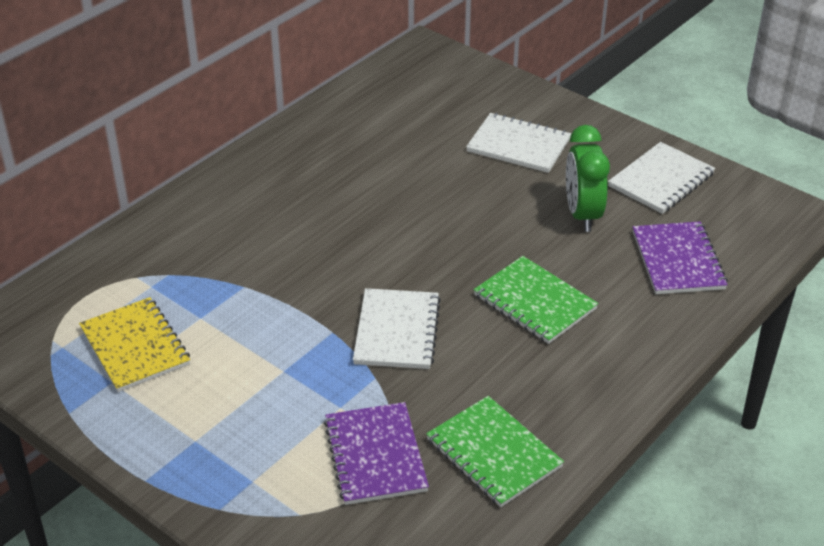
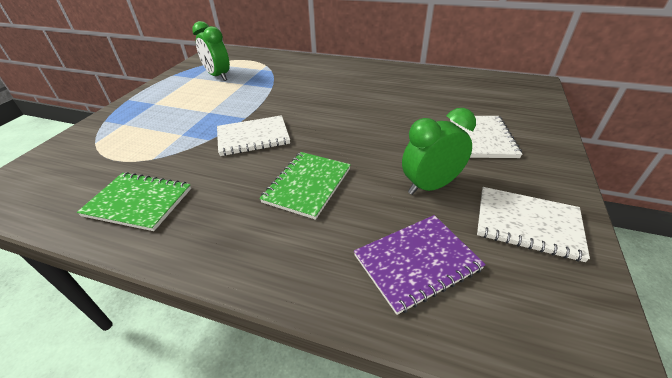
camera: 70 degrees right, 0 degrees up
yellow notebook [79,297,190,392] -> green clock [192,21,230,81]
purple notebook [324,402,429,505] -> none
green notebook [426,396,564,507] -> green notebook turned 75 degrees clockwise [77,172,191,231]

